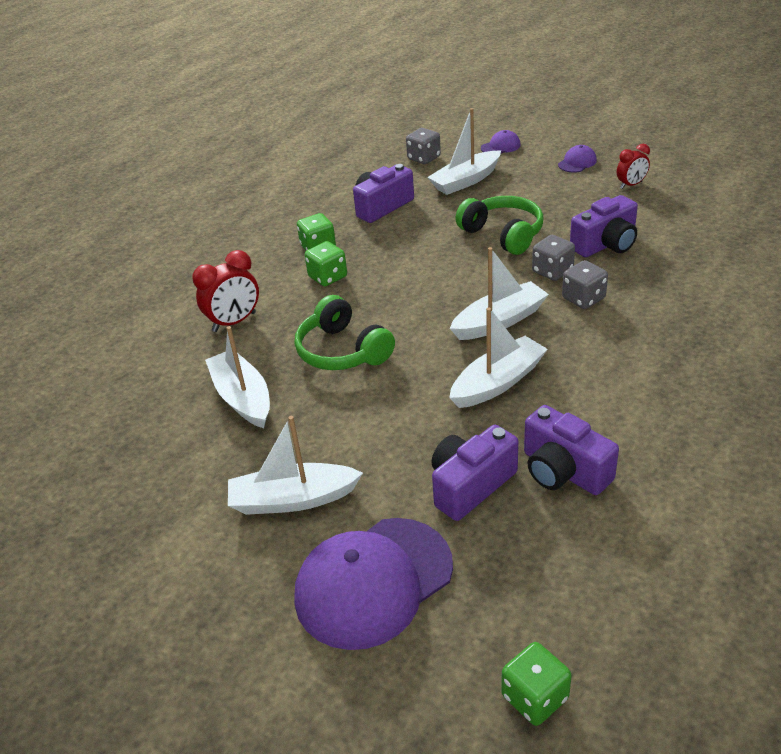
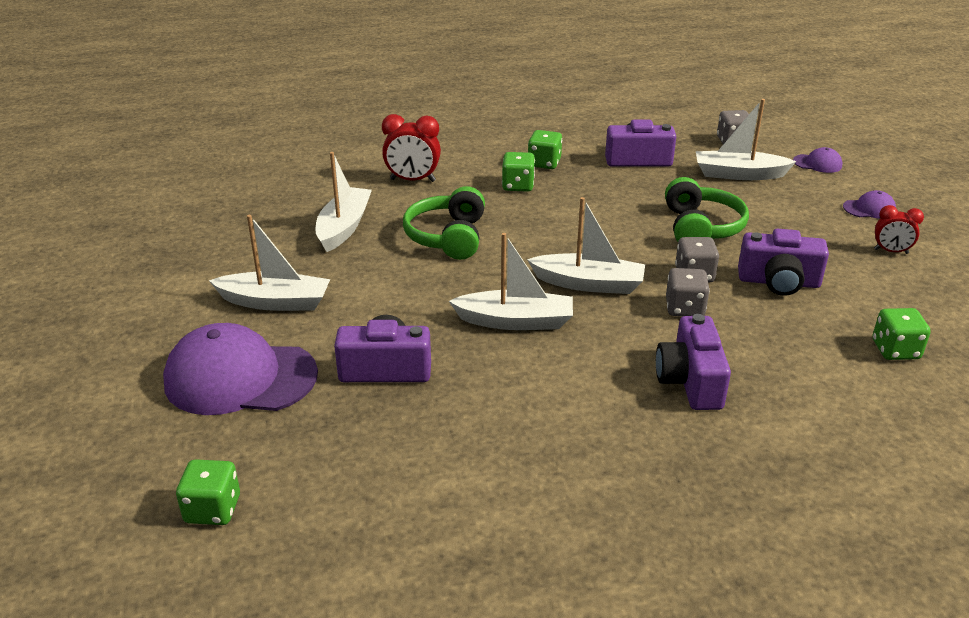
camera: 40 degrees right, 5 degrees down
white boat [228,416,363,515] -> white boat turned 150 degrees clockwise [209,215,330,311]
purple camera [524,405,619,495] -> purple camera moved to [656,314,731,410]
none -> green dice [873,308,931,360]

